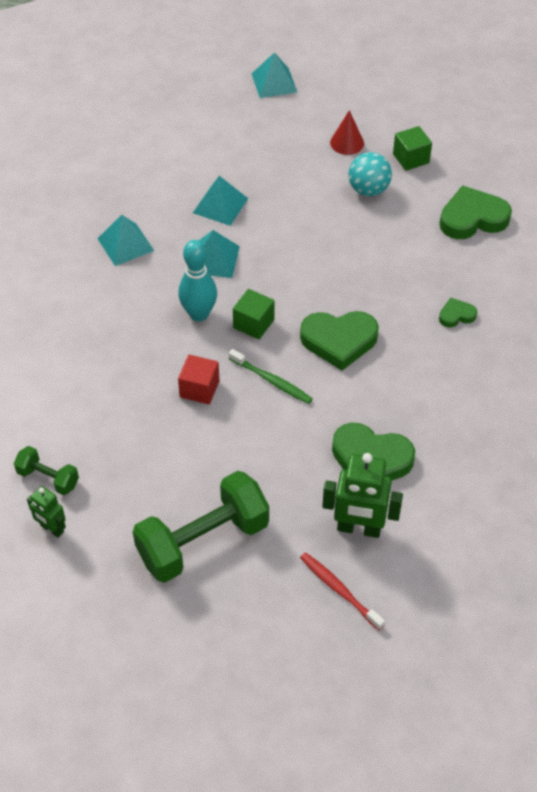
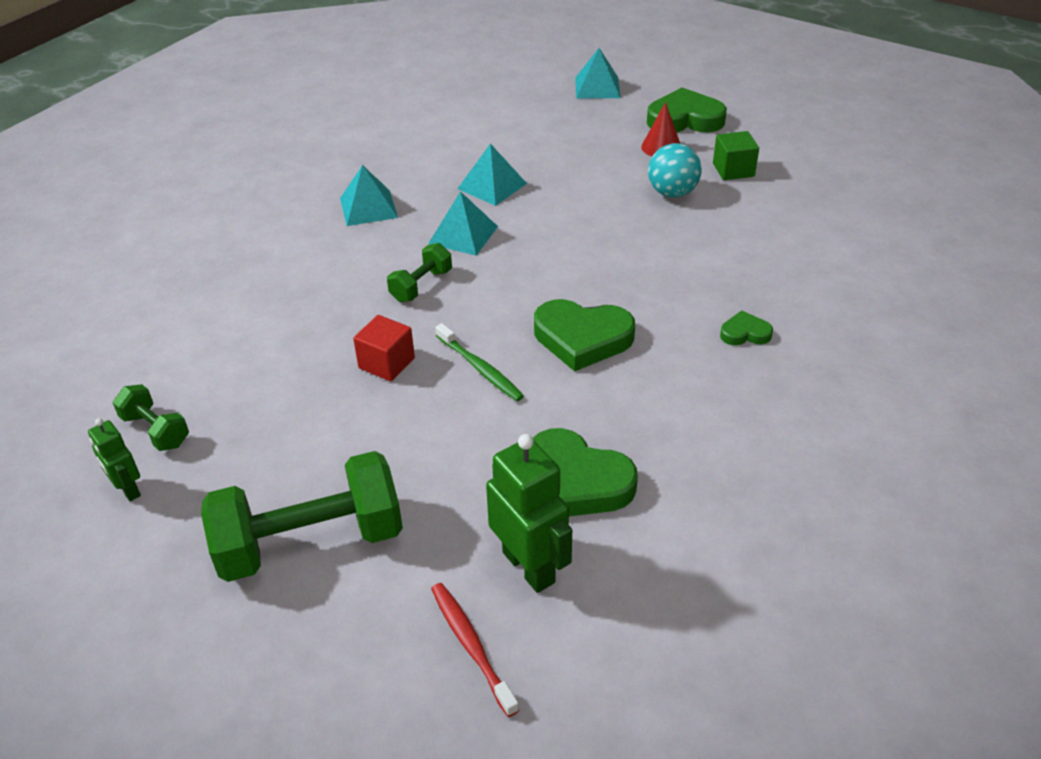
camera: 15 degrees right, 10 degrees down
turquoise bowling pin [178,240,217,321] -> green dumbbell [387,243,452,302]
green cube [233,289,275,339] -> none
green robot [322,453,403,538] -> green robot turned 150 degrees counterclockwise [486,434,572,593]
green heart [439,185,512,239] -> green heart moved to [647,88,727,133]

